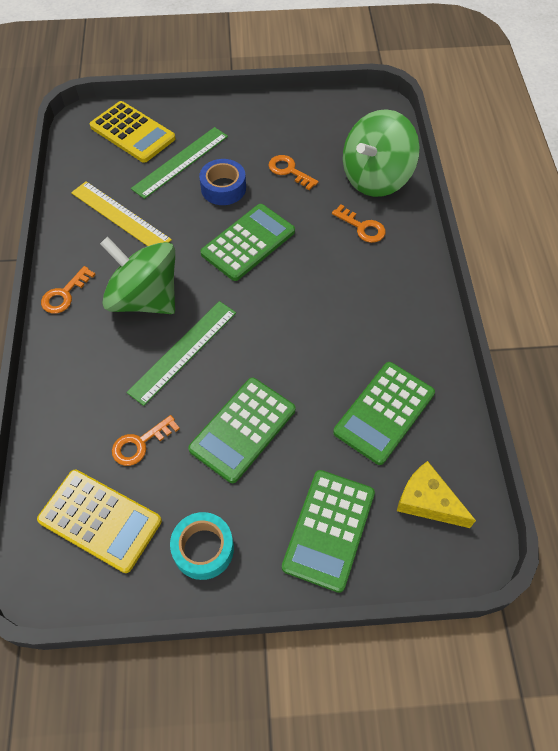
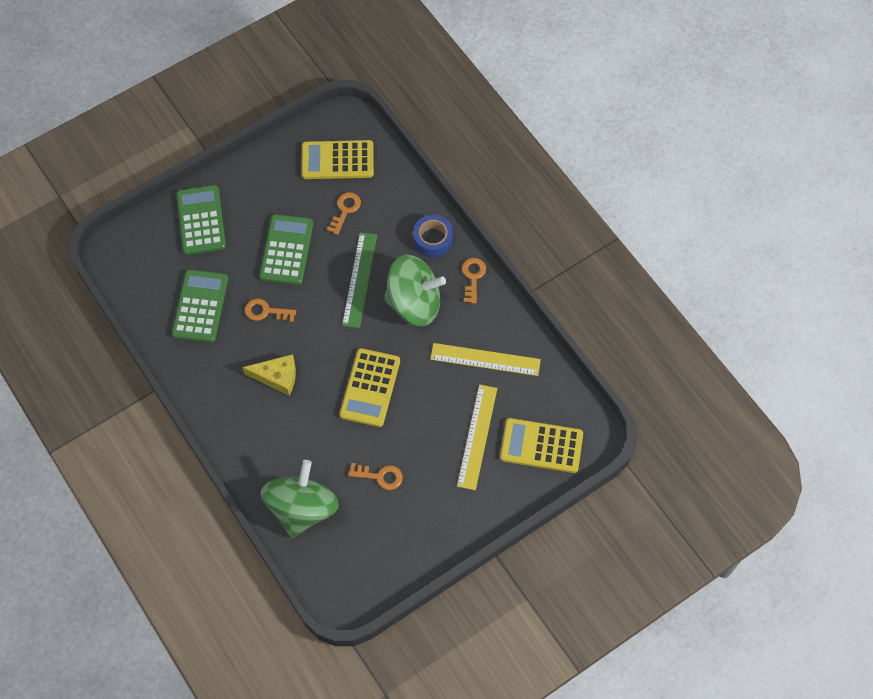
camera: 150 degrees right, 5 degrees up
green ruler [131,127,228,199] -> yellow ruler [457,384,497,490]
turquoise tape [170,512,234,580] -> none
blue tape [199,159,246,205] -> blue tape moved to [413,215,453,257]
green calculator [201,204,295,281] -> yellow calculator [340,348,400,427]
orange key [332,205,386,243] -> orange key moved to [245,298,296,322]
yellow cheese [397,461,476,528] -> yellow cheese moved to [242,354,296,396]

